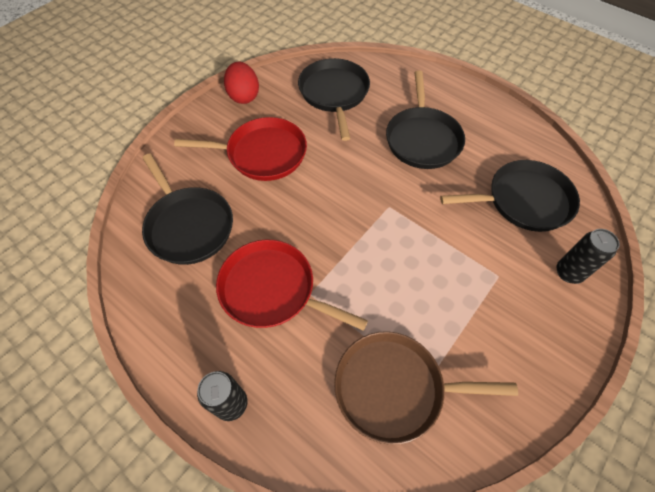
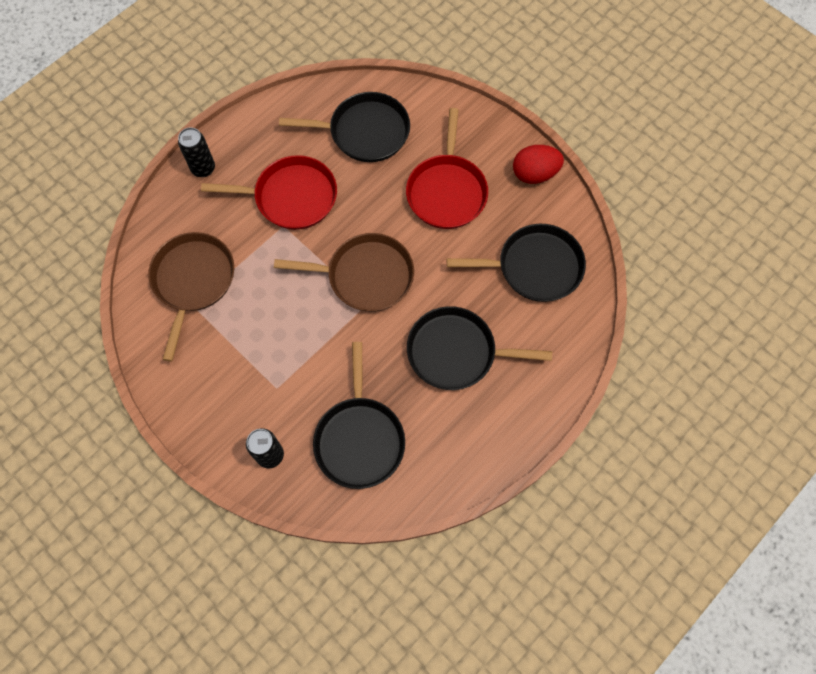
camera: 95 degrees right, 10 degrees up
black pan [142,154,233,265] -> black pan turned 150 degrees counterclockwise [279,92,410,162]
red pan [216,240,368,331] -> red pan turned 60 degrees clockwise [201,155,337,230]
none -> brown pan [274,233,414,312]

